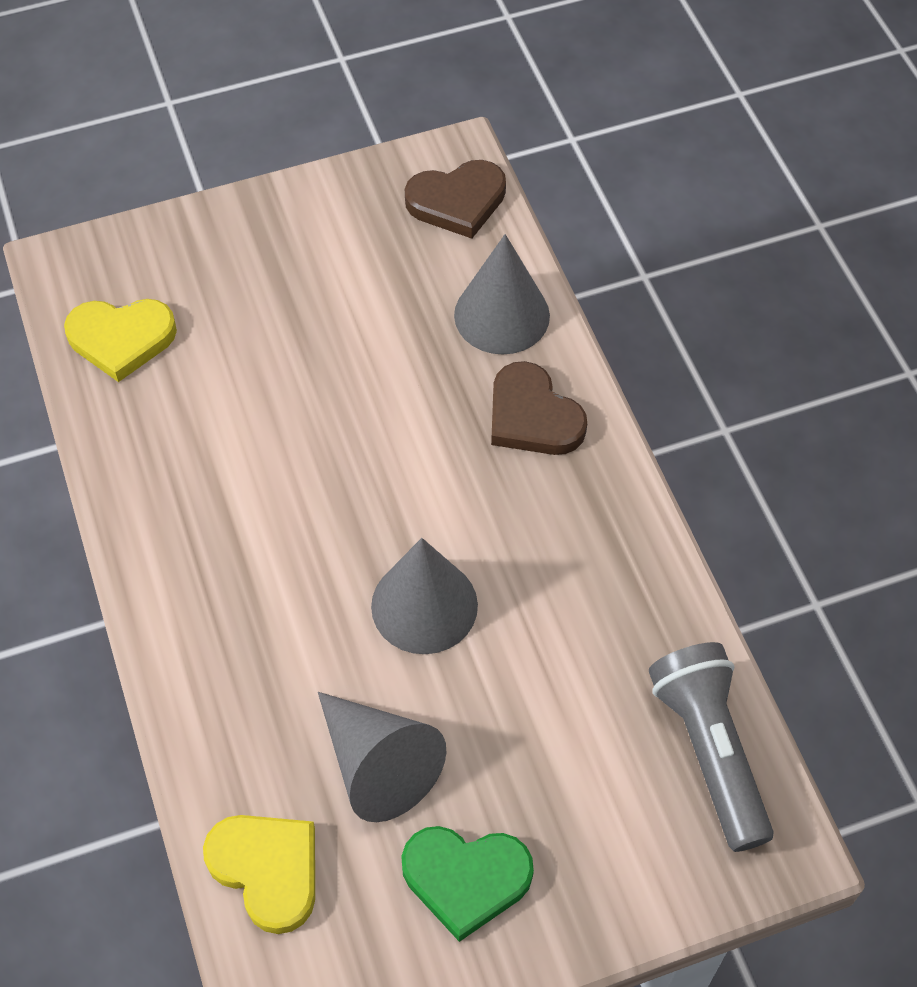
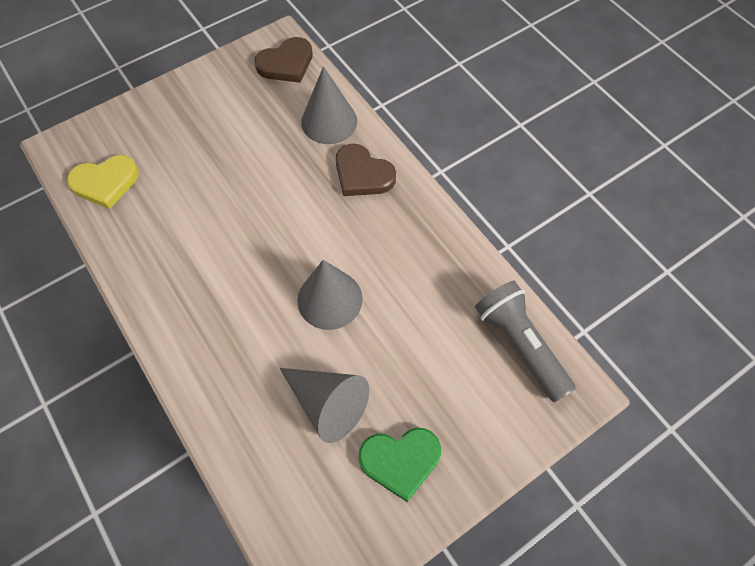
camera: 15 degrees left, 5 degrees up
yellow heart [203,815,315,934] -> none

